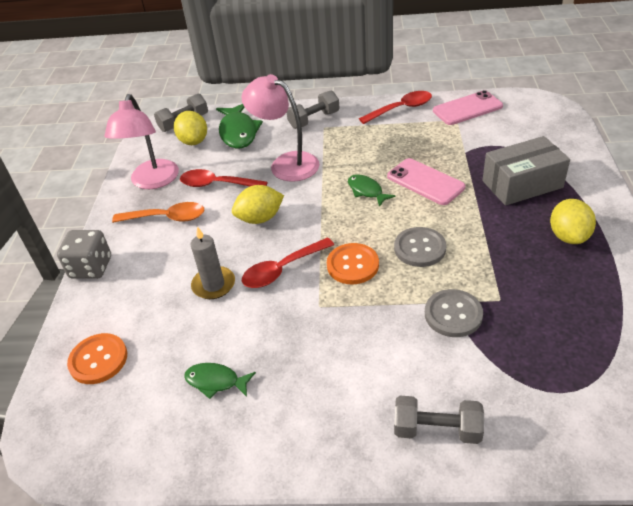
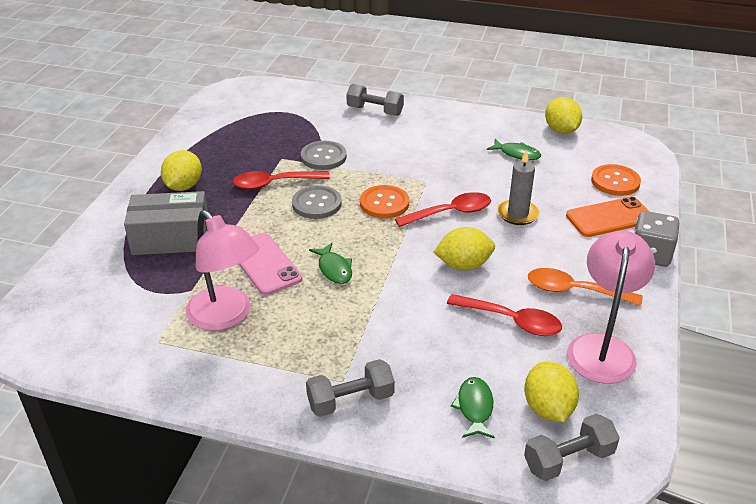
camera: 170 degrees left, 5 degrees down
green fish [216,104,263,149] -> green fish [451,377,495,439], size x0.59
pink lamp [242,74,319,182] -> pink lamp moved to [186,210,259,331]
red spoon [359,91,432,124] -> red spoon moved to [233,171,330,190]
pink phone [433,90,503,125] -> none
none -> yellow lemon [545,97,582,134]
none -> orange phone [566,197,650,237]

